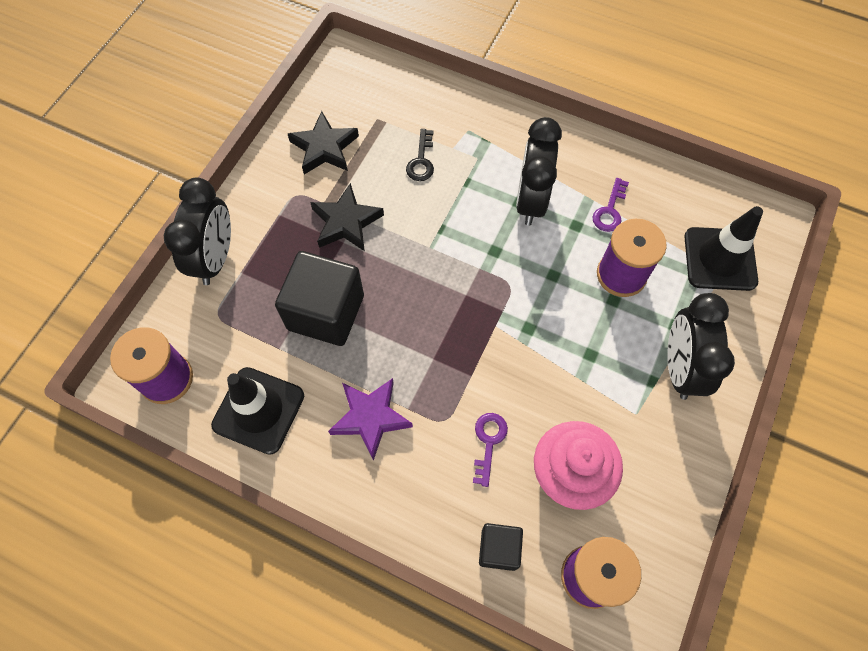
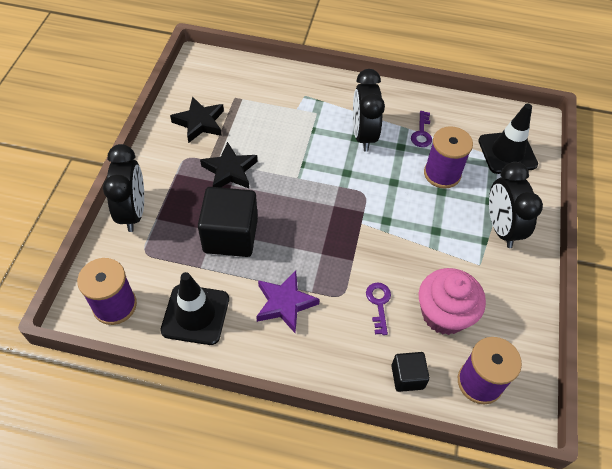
camera: 15 degrees left, 10 degrees down
black key [406,129,434,181] -> none

